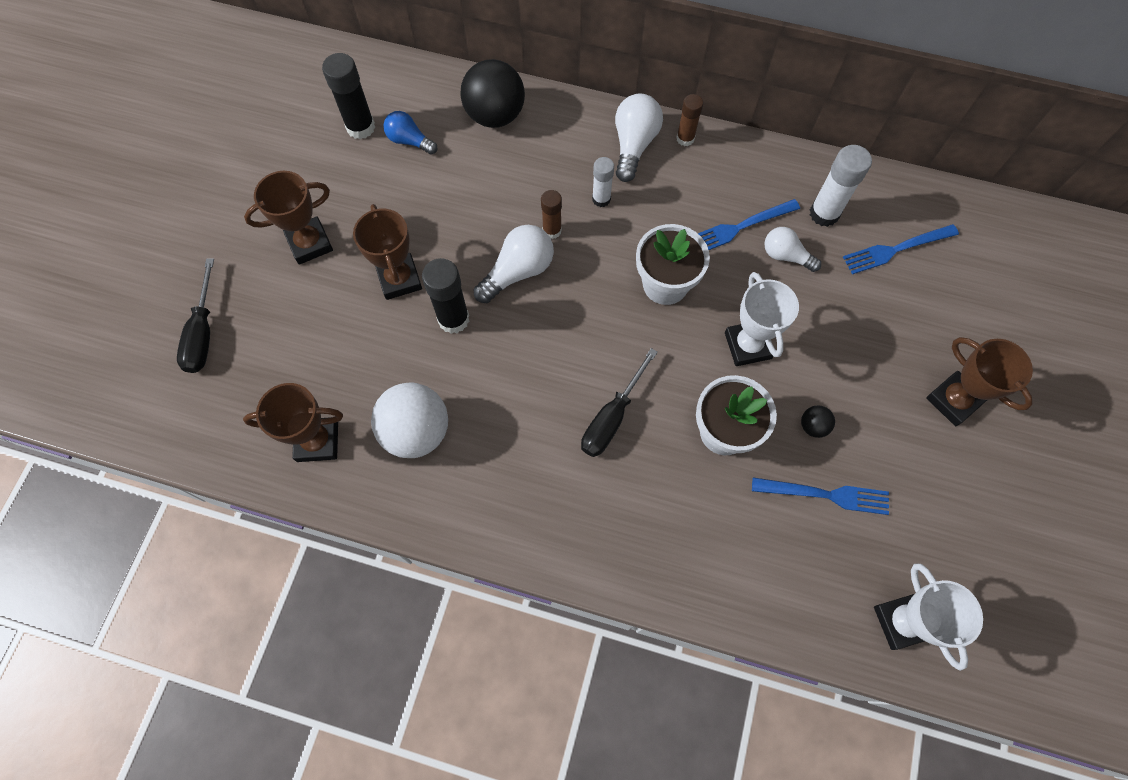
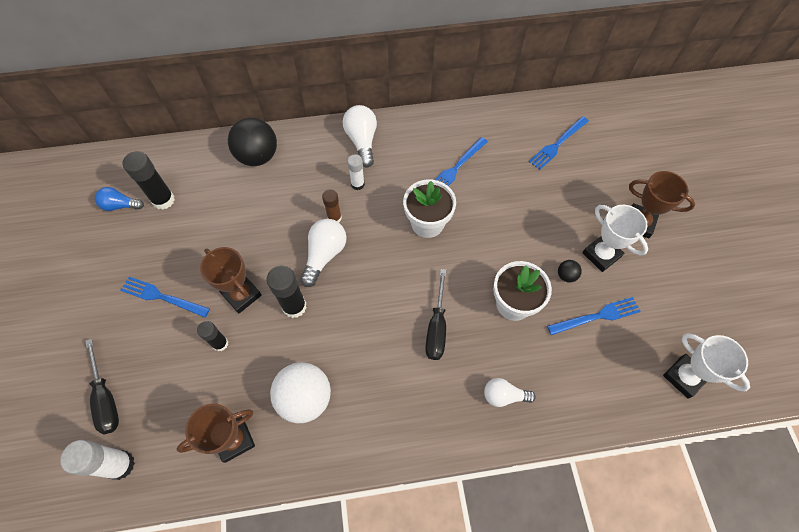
camera: 25 degrees left, 5 degrees down
brown trophy [244,171,333,265] -> blue fork [120,277,210,317]
blue light bulb [383,111,438,155] -> blue light bulb moved to [95,187,144,211]
brown glue stick [676,94,703,146] -> none
white trophy [725,272,799,366] -> white trophy moved to [582,205,648,272]
white light bulb [764,227,821,272] -> white light bulb moved to [484,378,536,407]
white glue stick [810,145,872,227] -> white glue stick moved to [60,440,135,480]
none -> black glue stick [197,321,228,351]

